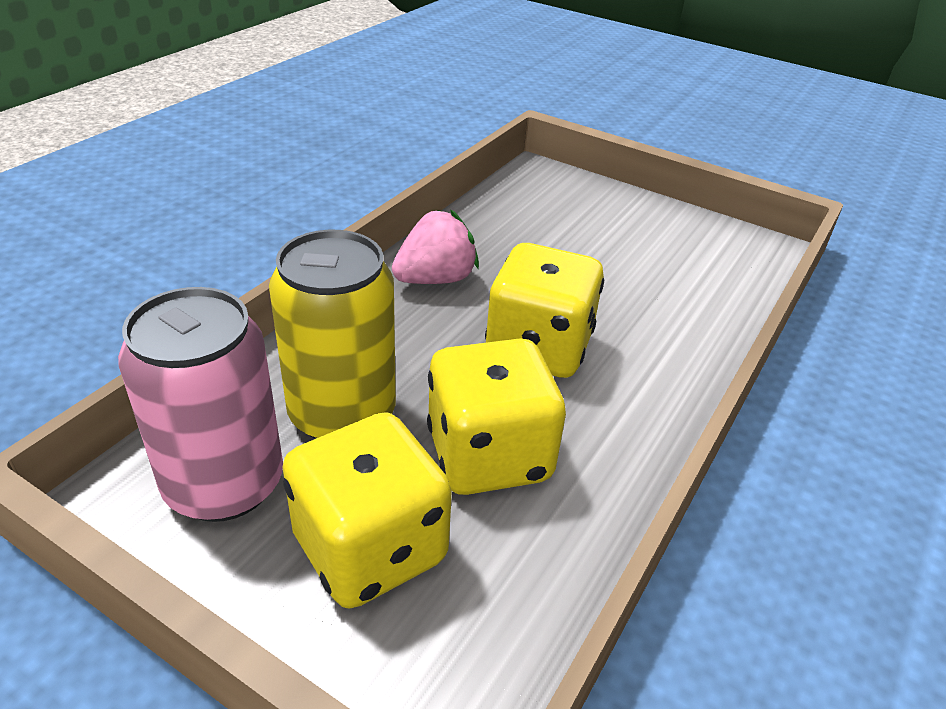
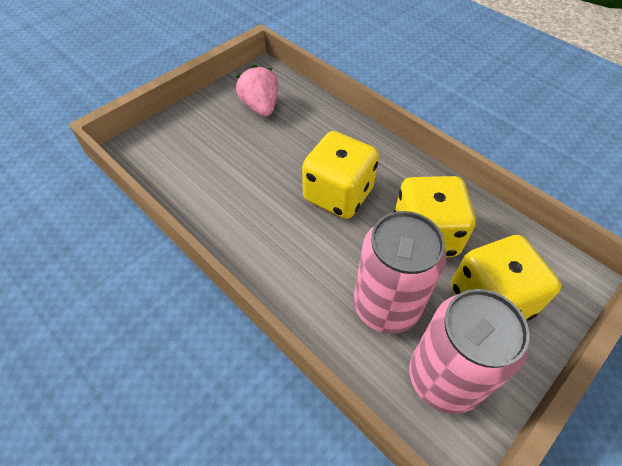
camera: 75 degrees left, 15 degrees up
yellow can [269,230,396,439] -> pink can [353,211,446,334]
pink strawberry [392,210,479,284] -> pink strawberry moved to [236,65,278,117]

